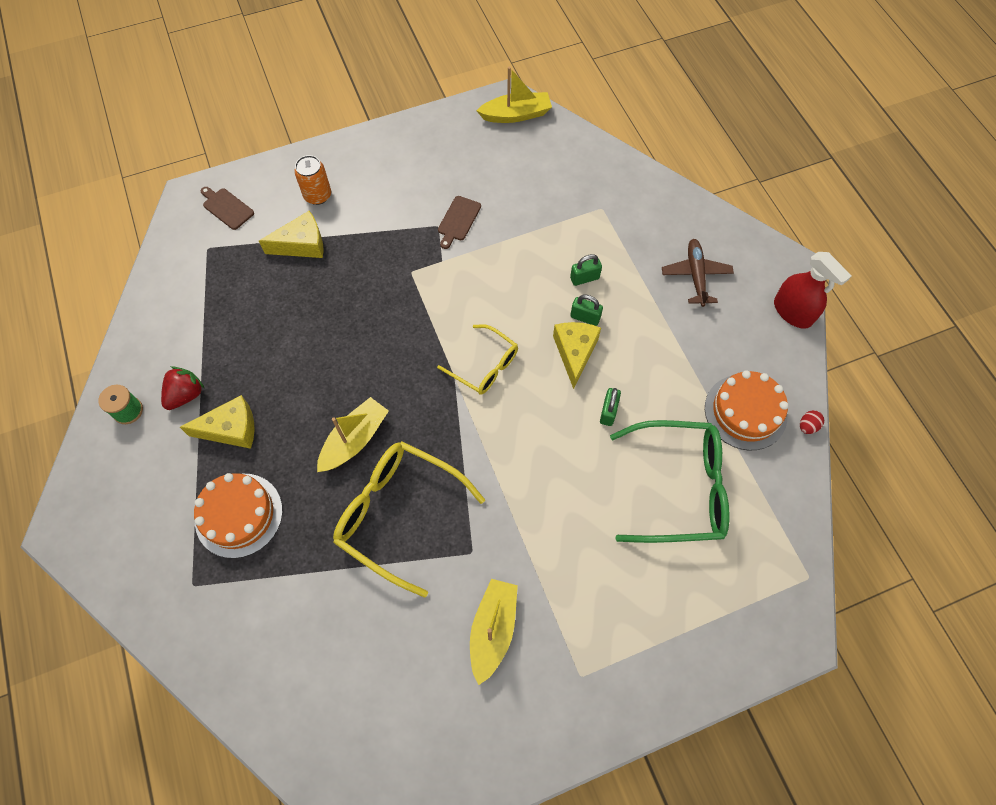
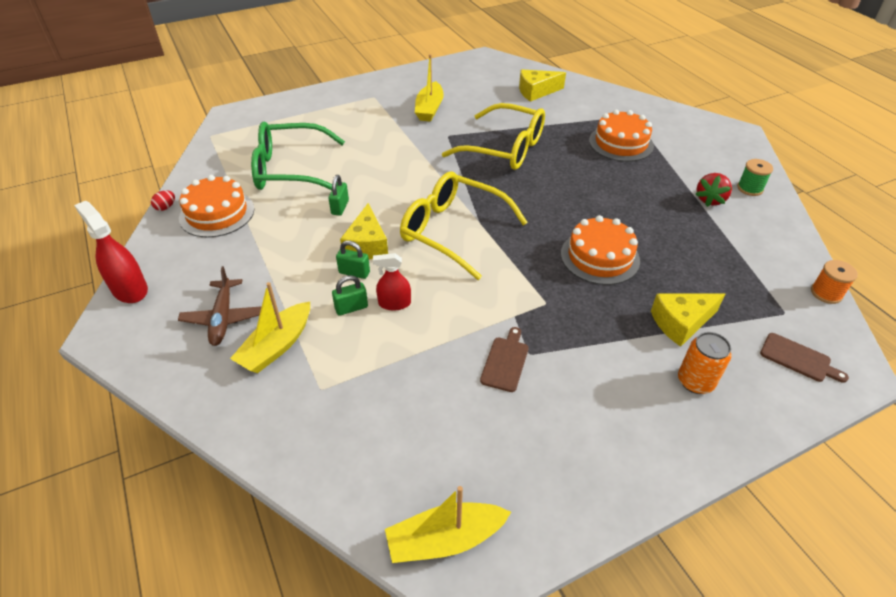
camera: 175 degrees right, 20 degrees down
yellow cheese [180,395,255,449] -> yellow cheese moved to [519,69,566,102]
yellow boat [317,397,389,472] -> yellow boat moved to [230,282,310,373]
yellow glasses [437,324,518,395] -> yellow glasses [400,171,528,280], size x1.69
none -> red spray bottle [373,253,411,311]
none -> orange cake [561,215,640,285]
none -> orange spool [811,260,858,304]

